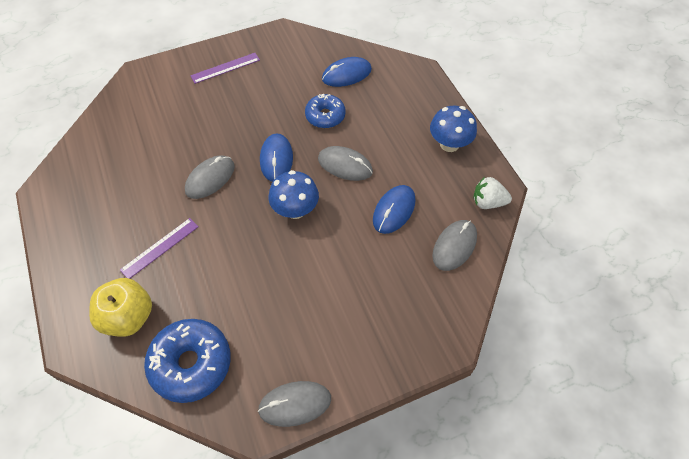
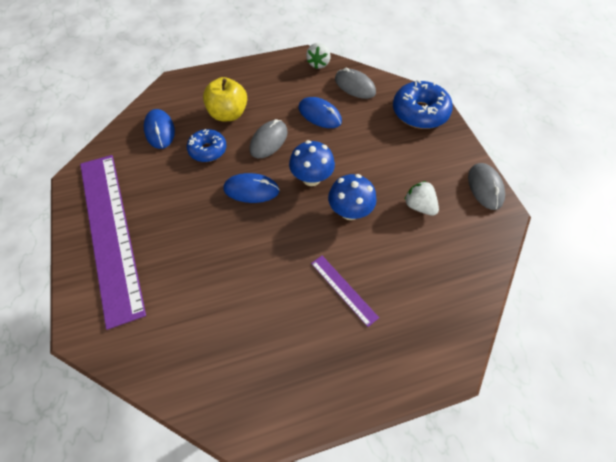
camera: 85 degrees left, 0 degrees up
yellow apple [89,278,152,337] -> yellow apple moved to [203,77,247,121]
blue donut [144,319,231,403] -> blue donut moved to [393,80,453,129]
grey mouse [185,156,235,199] -> none
purple ruler [190,53,260,84] -> purple ruler [80,155,146,330], size x2.49
blue mushroom [430,106,477,152] -> blue mushroom moved to [328,174,377,220]
none -> white strawberry [404,181,439,216]

